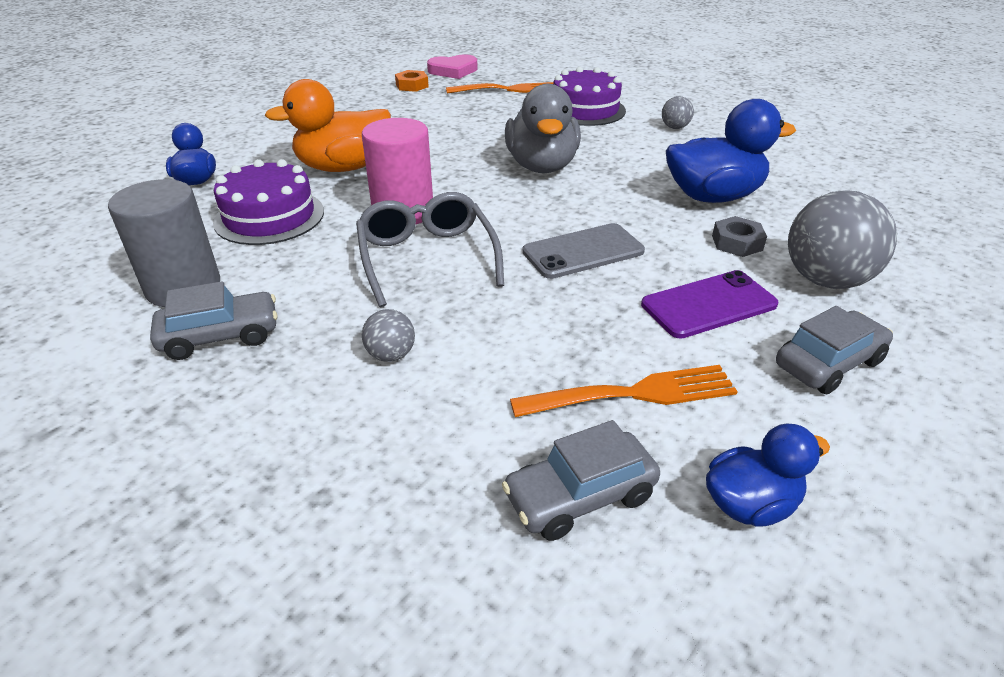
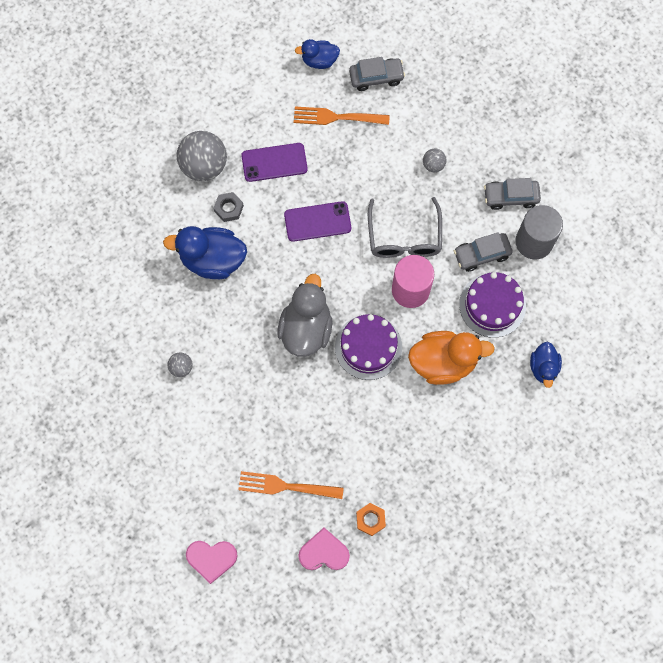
camera: 165 degrees left, 35 degrees up
grey phone [522,223,645,279] -> purple phone [284,201,351,242]
purple cake [553,67,626,126] -> purple cake moved to [335,314,402,380]
grey car [776,306,893,394] -> grey car moved to [454,232,512,272]
none -> pink heart [186,541,238,584]

